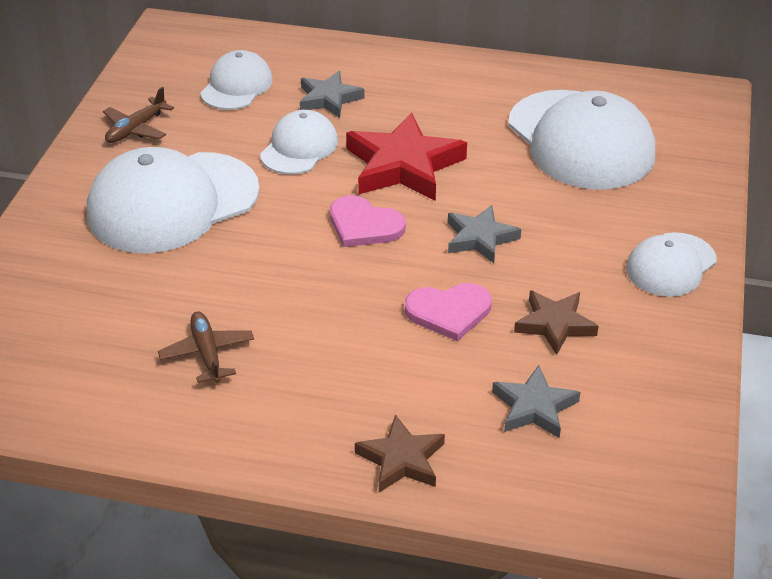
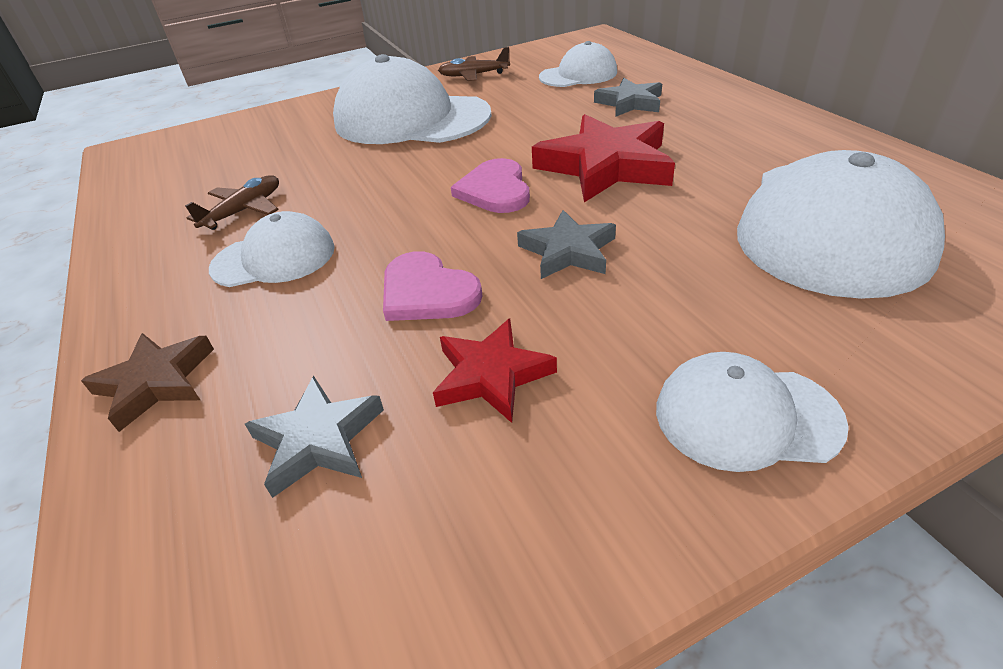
camera: 55 degrees right, 0 degrees up
white cap [260,110,338,174] -> white cap moved to [209,211,335,287]
brown star [514,290,599,355] -> red star [433,318,557,423]

